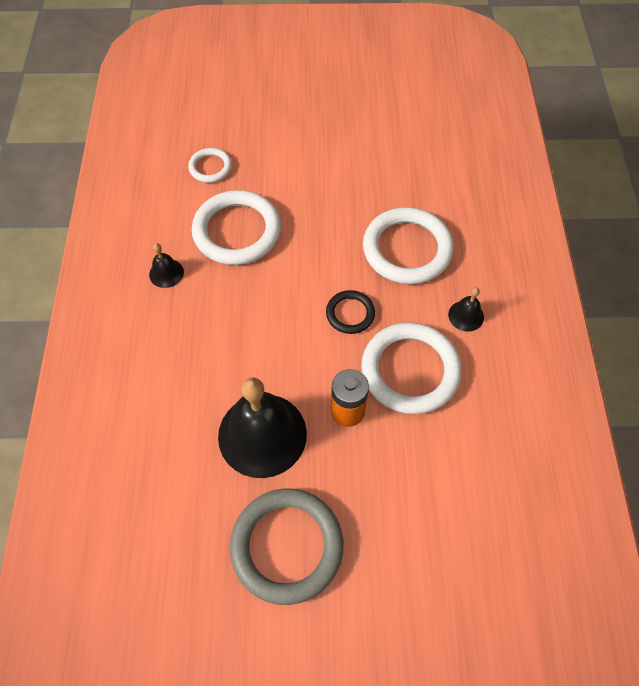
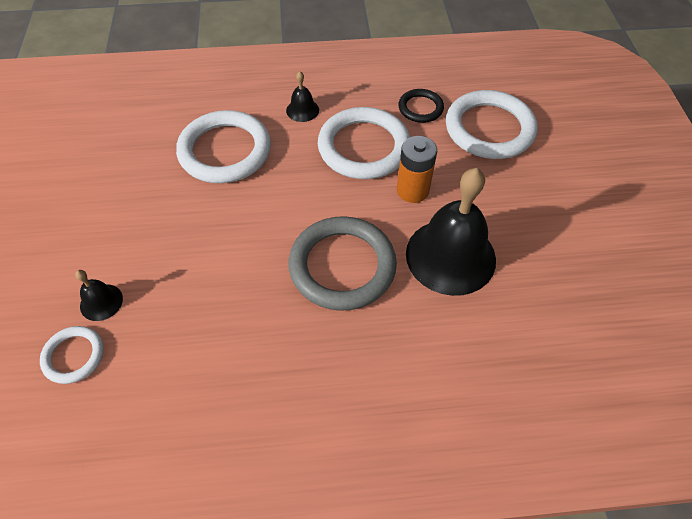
camera: 95 degrees left, 5 degrees down
black bell [149,243,184,288] -> black bell moved to [75,270,123,321]
white ring [192,190,281,265] -> white ring moved to [446,90,538,159]
grey ring [230,488,343,605] -> grey ring moved to [289,216,397,311]
black ring [326,290,375,334] -> black ring moved to [398,89,444,123]

